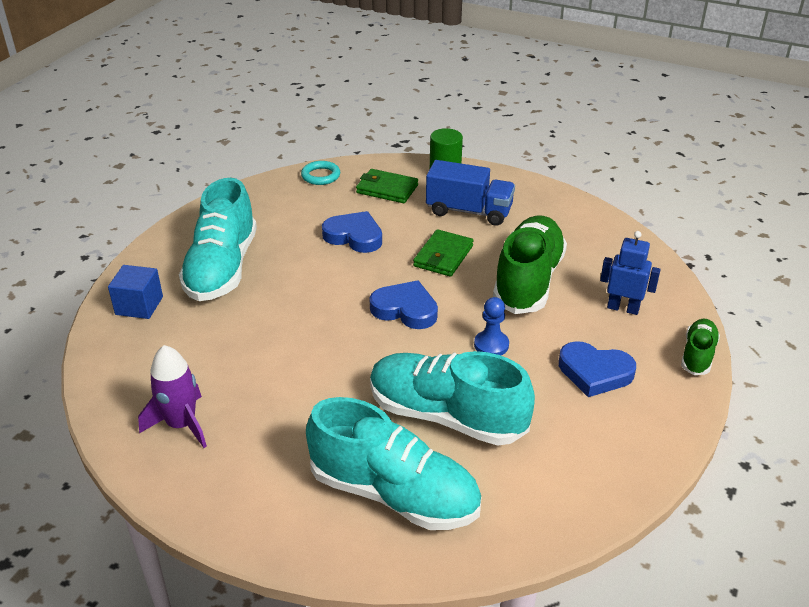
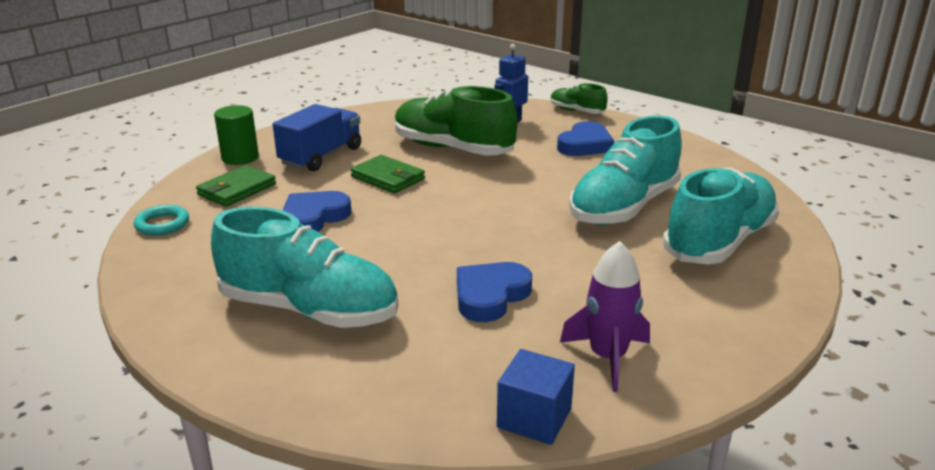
camera: 75 degrees left, 10 degrees down
blue cube [108,265,163,319] -> blue cube moved to [497,349,575,445]
blue heart [370,280,438,329] -> blue heart moved to [457,262,532,322]
blue pawn [474,297,509,355] -> none

